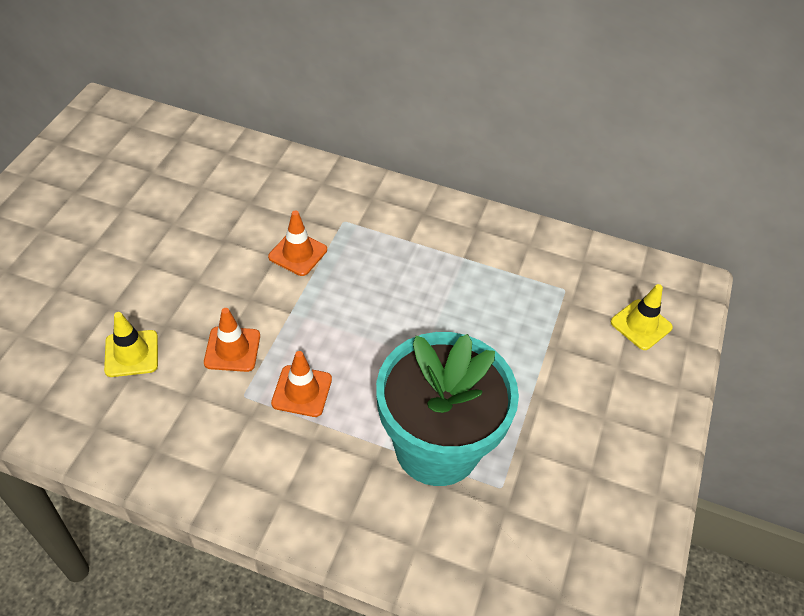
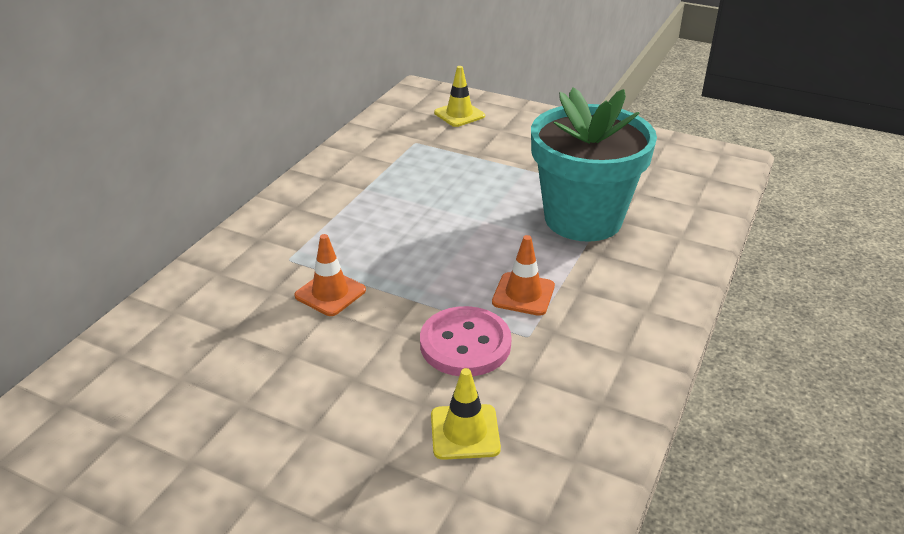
camera: 80 degrees left, 15 degrees down
orange traffic cone [204,308,260,372] -> pink button [420,306,512,376]

